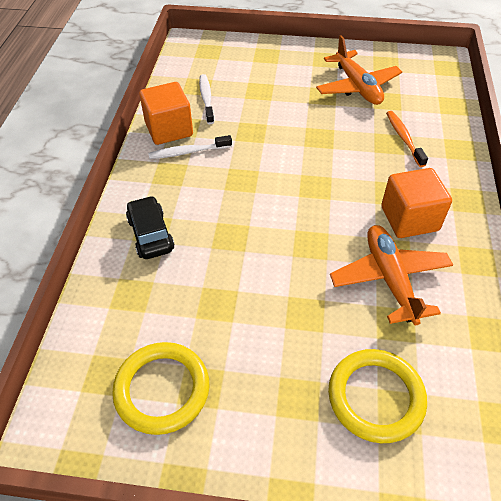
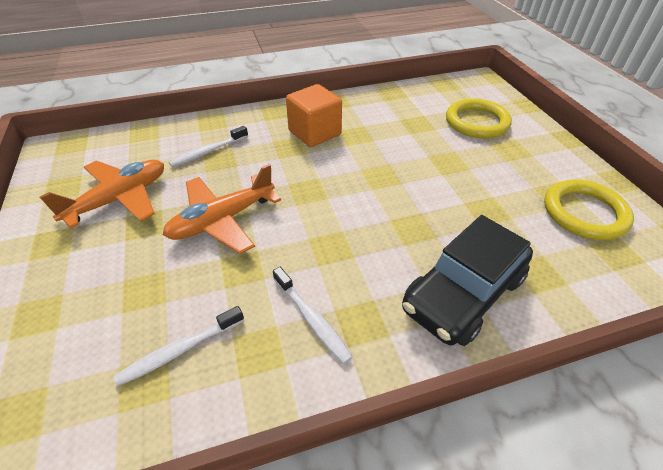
camera: 115 degrees left, 5 degrees down
black car [126,196,175,259] -> black car [402,215,533,346], size x1.61
orange cube [139,82,193,145] -> none
orange plane [330,225,453,326] -> orange plane moved to [163,164,281,254]
orange toothbrush [386,111,428,167] -> white toothbrush [169,126,248,167]

